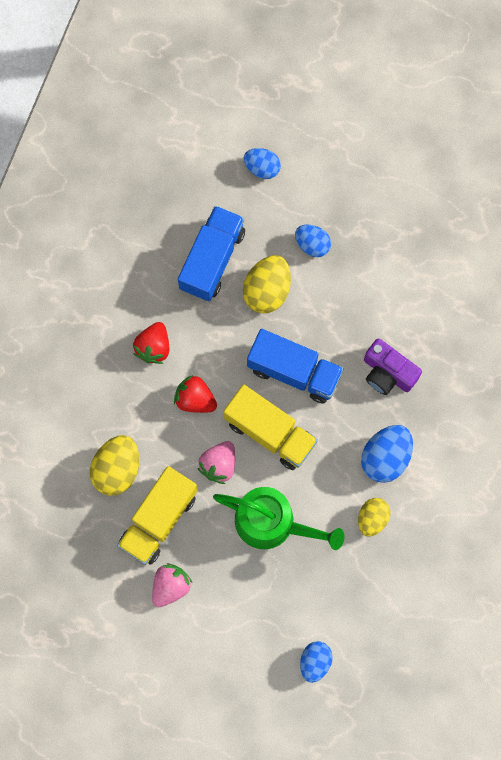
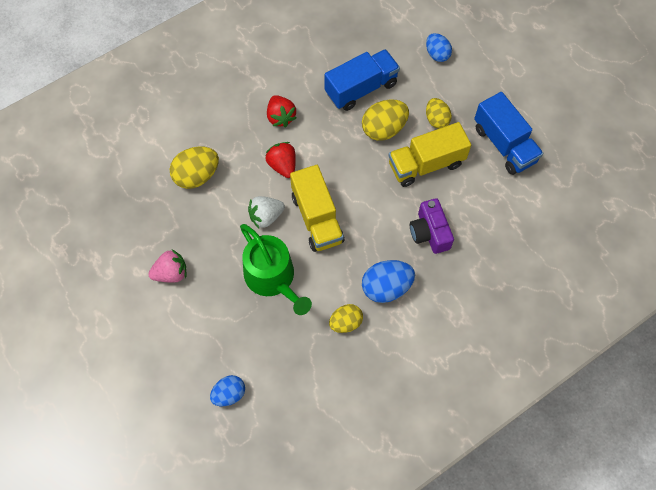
camera: 35 degrees right, 10 degrees down
yellow truck [117,466,198,565] -> yellow truck moved to [389,122,471,187]
red strawberry [133,322,169,364] -> red strawberry turned 75 degrees counterclockwise [267,95,297,127]
pink strawberry [197,441,235,484] -> white strawberry [248,196,285,228]
blue truck [247,329,344,403] -> blue truck moved to [474,92,543,175]
blue egg [295,225,331,257] -> yellow egg [426,98,452,129]

